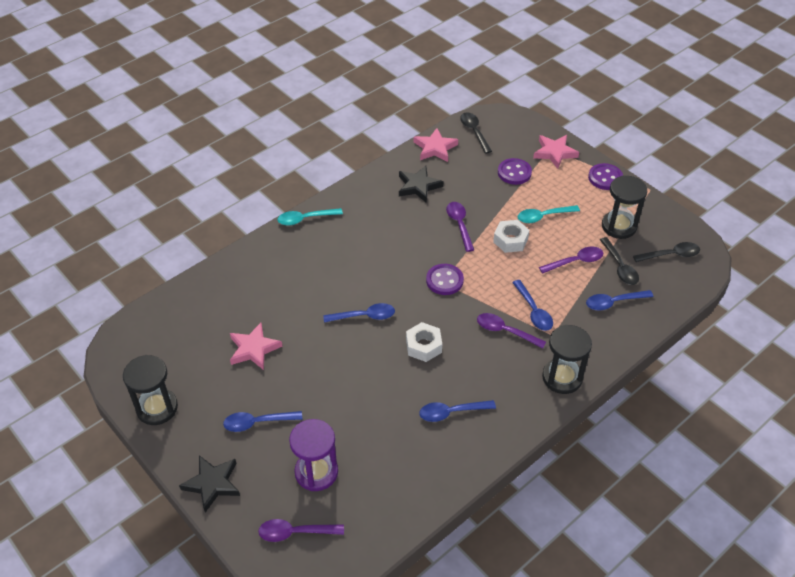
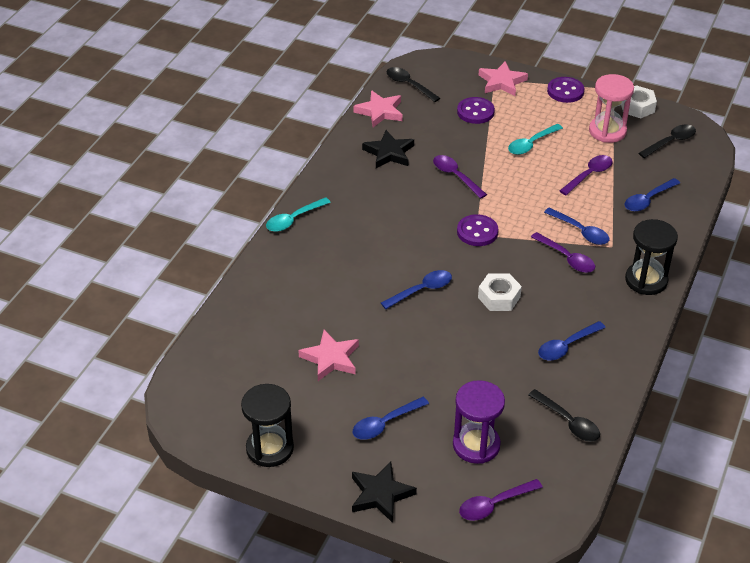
camera: 25 degrees left, 5 degrees down
purple spoon [477,313,546,349] -> purple spoon turned 135 degrees counterclockwise [531,232,595,273]
white nut [493,220,529,253] -> white nut moved to [621,85,657,118]
black spoon [600,237,639,285] -> black spoon moved to [528,389,600,442]
black hourglass [602,176,647,239] -> pink hourglass [589,74,634,143]

